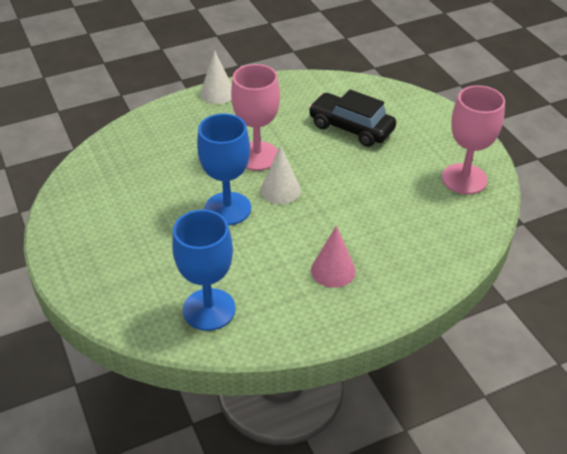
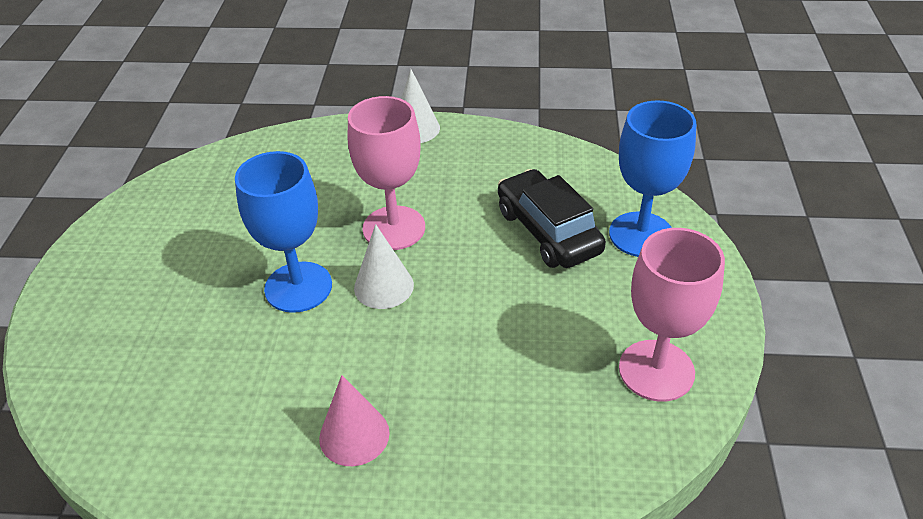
camera: 30 degrees right, 0 degrees up
blue goblet [172,210,236,331] -> blue goblet moved to [609,100,696,257]

